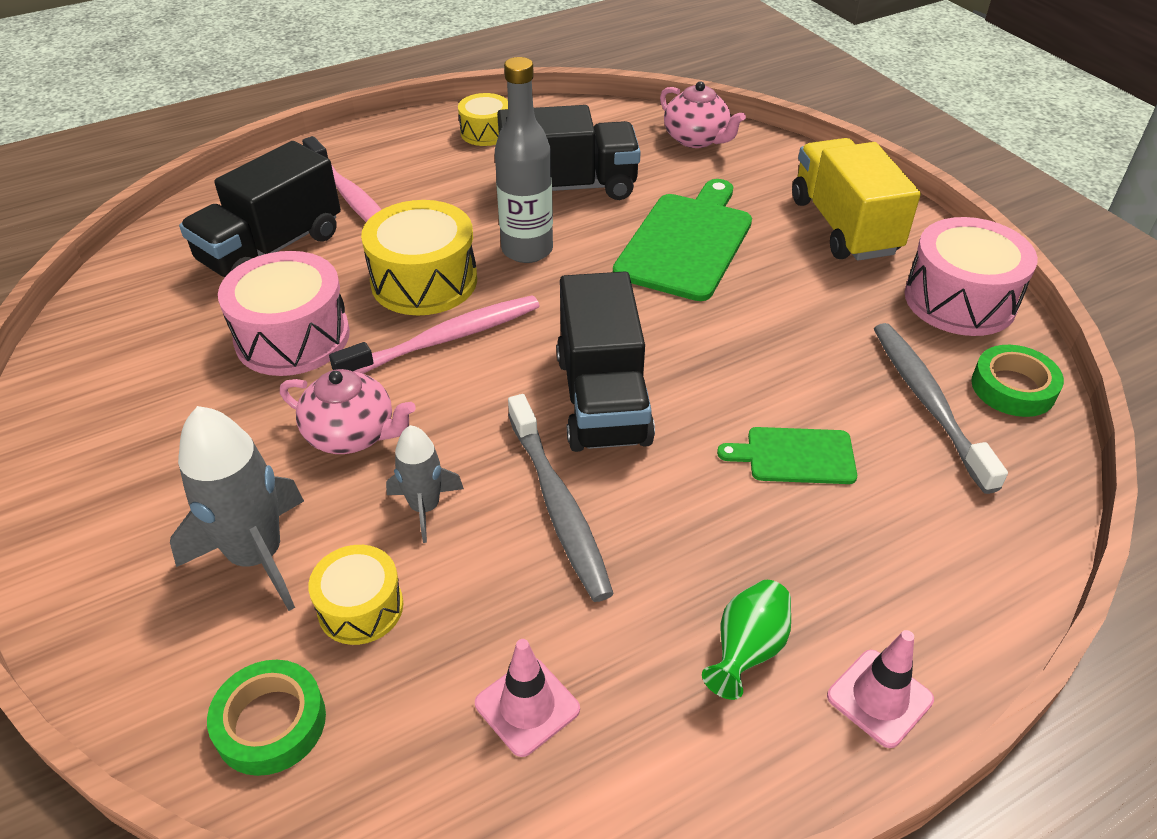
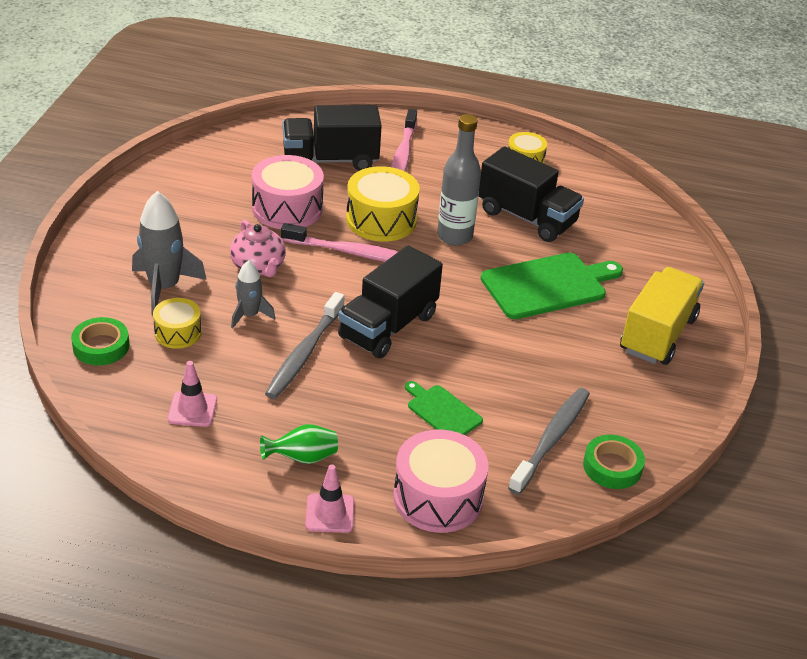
camera: 40 degrees right, 5 degrees down
pink teapot [660,81,746,148] -> none
pink drum [905,217,1038,336] -> pink drum moved to [393,430,489,533]

